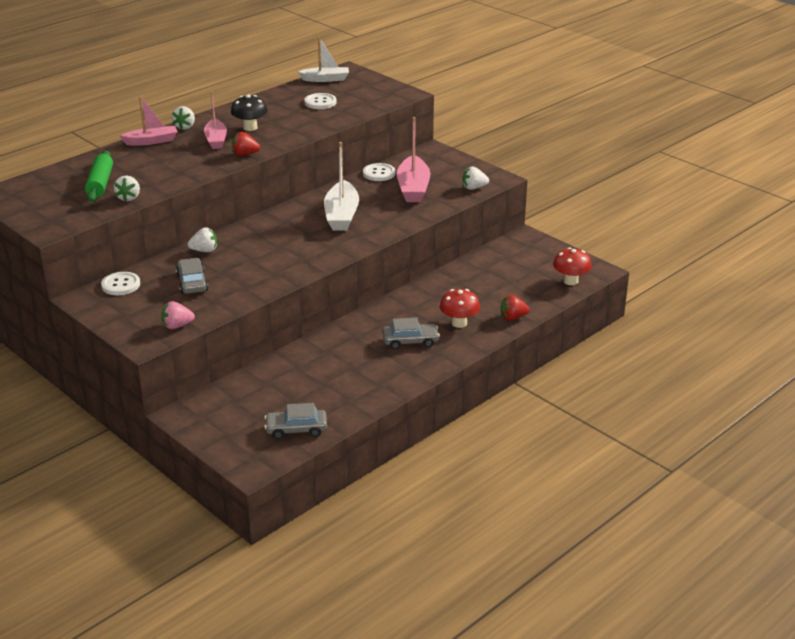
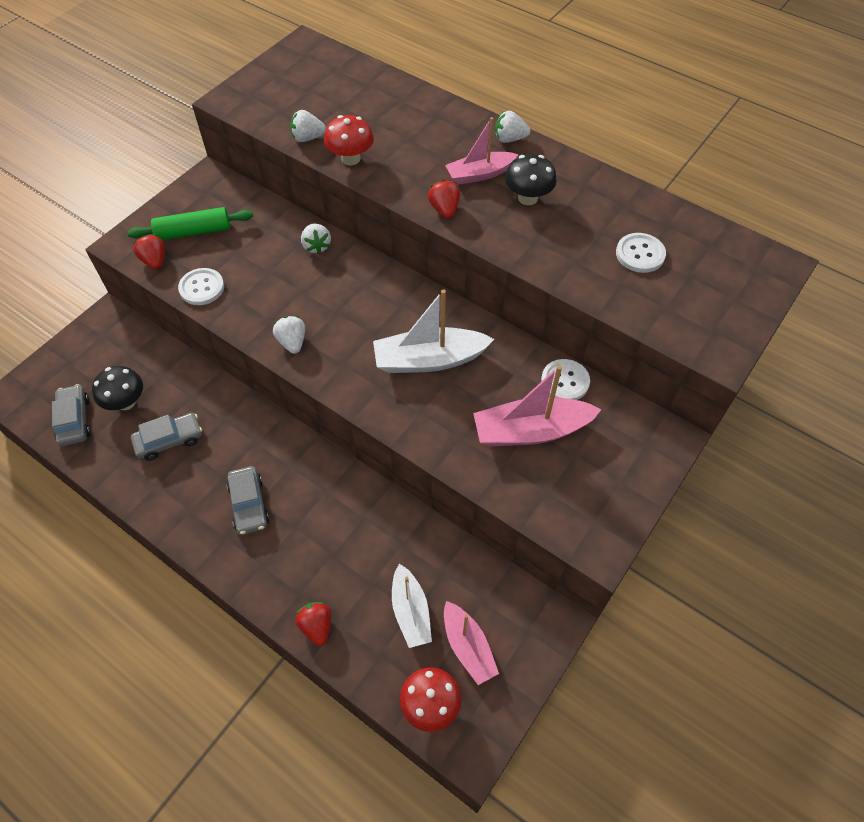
camera: 80 degrees right, 25 degrees up
green rolling pin [85,150,113,202] -> green rolling pin moved to [127,207,253,240]
white button [101,272,140,295] -> white button moved to [178,268,224,305]
pink boat [120,96,177,146] -> pink boat moved to [444,601,499,685]
pink strawberry [161,301,195,329] -> red strawberry [133,235,165,270]
grey car [176,258,208,294] -> grey car moved to [131,413,202,461]
white boat [298,37,349,82] -> white boat moved to [392,564,432,648]
red mushroom [440,289,480,328] -> red mushroom moved to [324,115,374,165]
white strawberry [463,167,489,190] -> white strawberry moved to [273,316,305,354]
none -> black mushroom [92,366,143,410]

